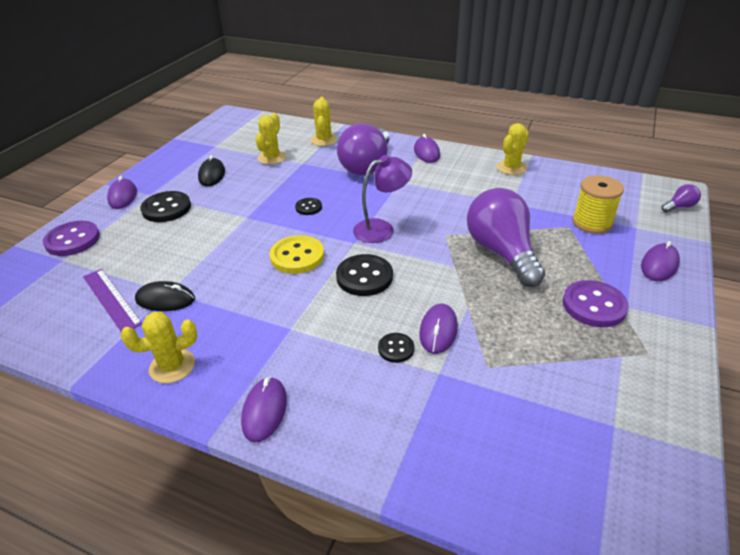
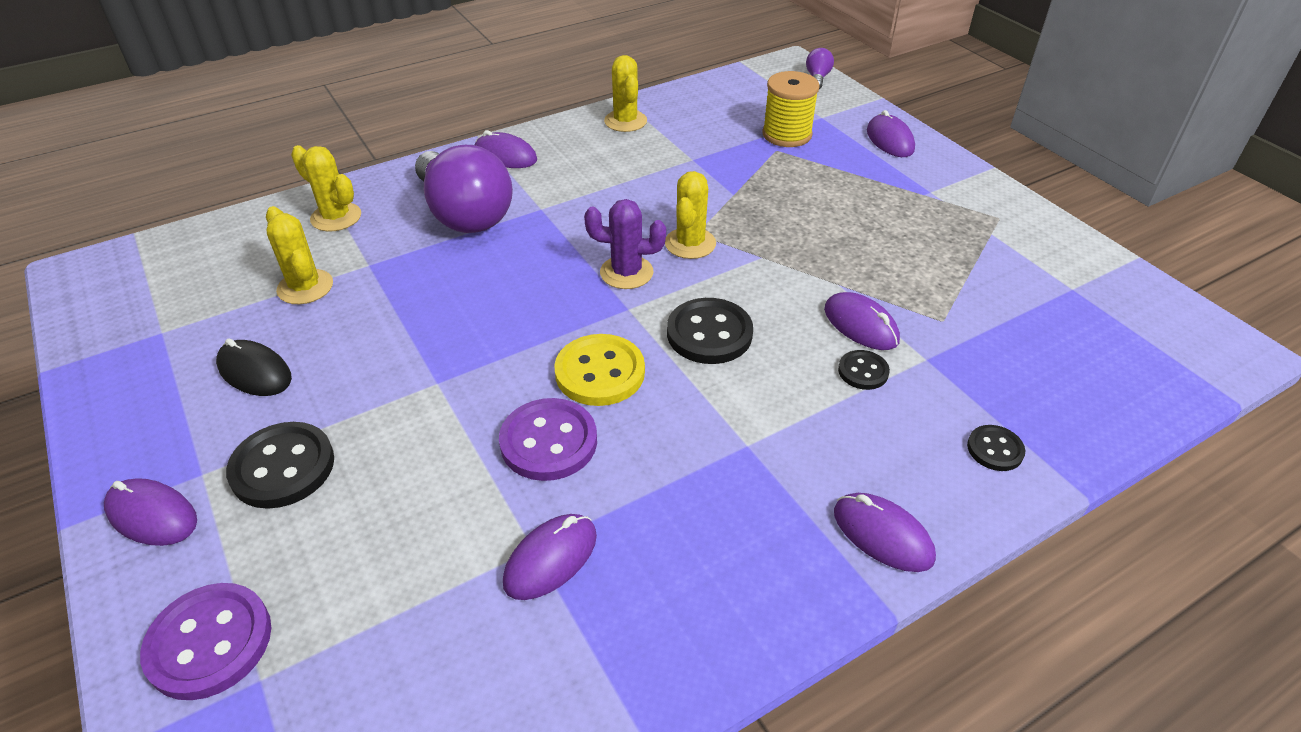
camera: 55 degrees left, 5 degrees up
purple ruler [83,269,142,332] -> none
yellow cactus [121,312,197,383] -> yellow cactus moved to [665,171,716,259]
black mouse [135,281,195,311] -> purple mouse [503,514,597,600]
black button [295,198,322,215] -> black button moved to [967,425,1025,471]
purple lamp [353,155,412,243] -> purple cactus [584,199,666,289]
purple light bulb [467,188,545,287] -> none
purple button [563,280,629,327] -> purple button moved to [499,398,597,481]

